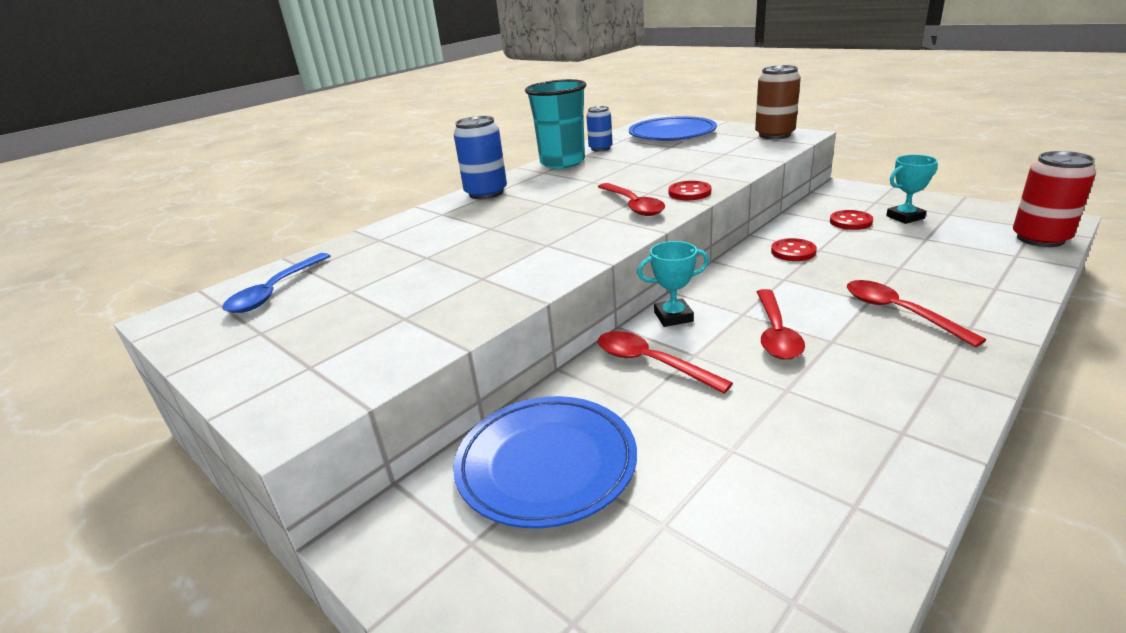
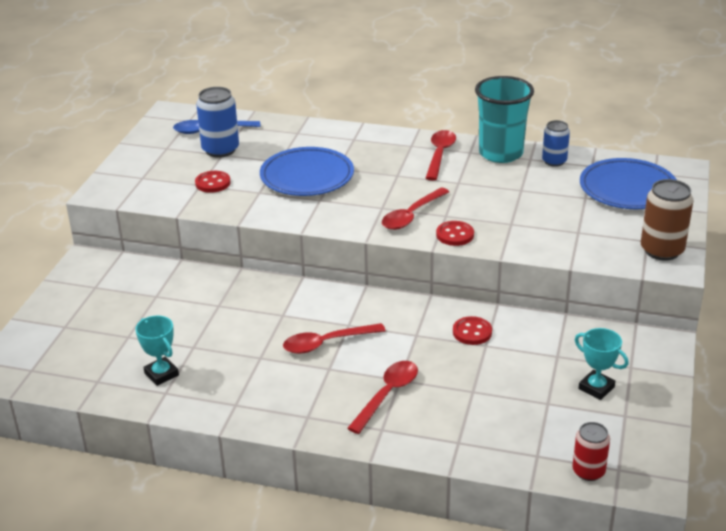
camera: 60 degrees right, 5 degrees up
blue plate [453,396,637,528] -> blue plate moved to [260,147,354,196]
blue can [454,116,507,199] -> blue can moved to [196,87,239,157]
red spoon [598,331,733,393] -> red spoon moved to [426,130,456,181]
turquoise trophy [637,241,709,327] -> turquoise trophy moved to [135,316,179,386]
red button [830,210,873,230] -> red button moved to [195,171,230,193]
red can [1013,151,1096,247] -> red can [572,422,610,481], size x0.64

